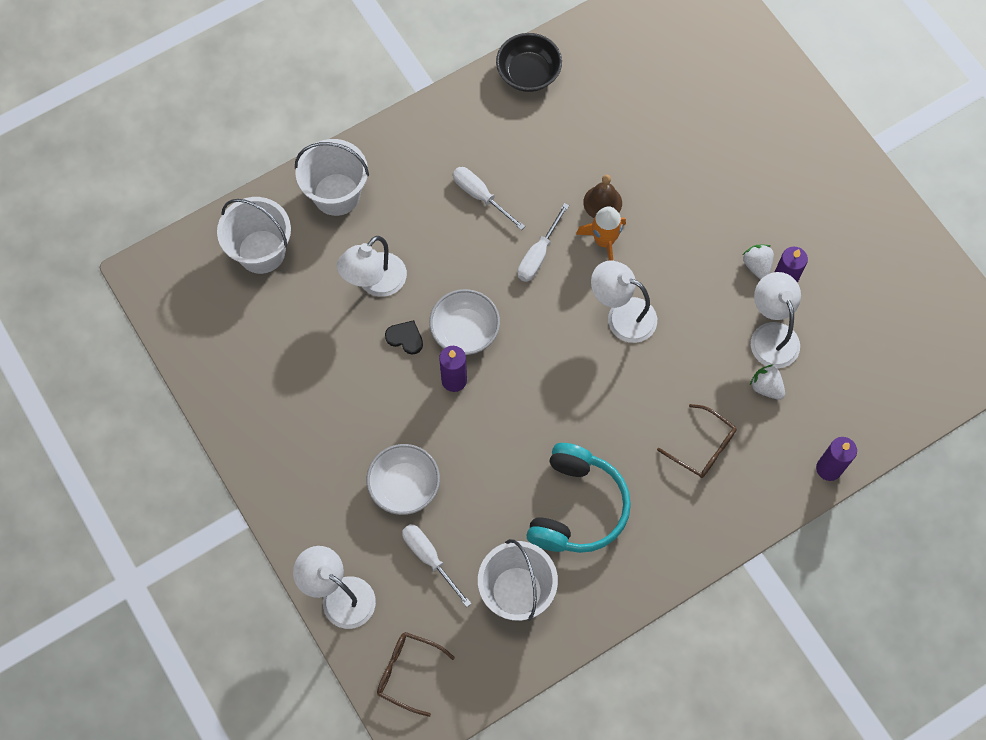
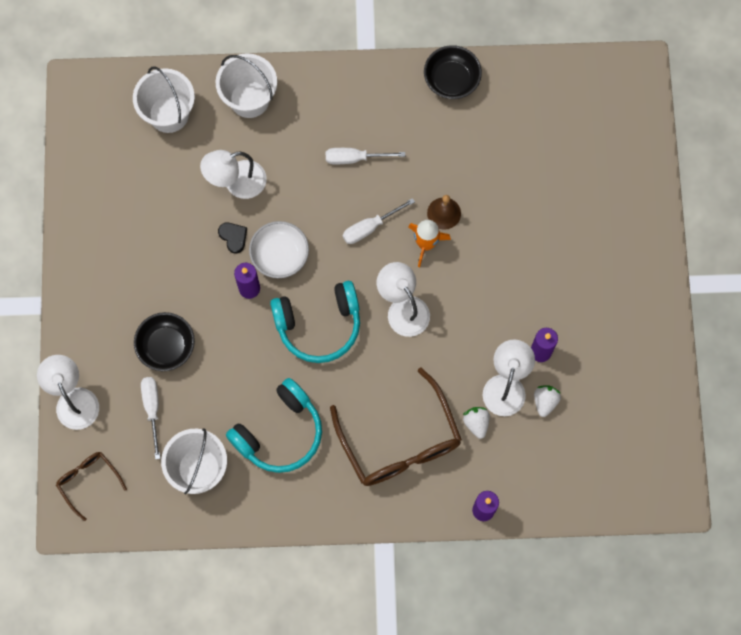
camera: 30 degrees right, 5 degrees up
white bowl [366,444,440,515] -> black bowl [134,312,195,371]
white screwdriver [453,167,525,230] -> white screwdriver turned 75 degrees counterclockwise [326,148,405,164]
brown glasses [657,404,736,478] -> brown glasses [330,367,462,486], size x1.98
white strawberry [743,244,774,279] -> white strawberry moved to [534,385,561,417]
none -> turquoise headphones [270,281,360,363]

